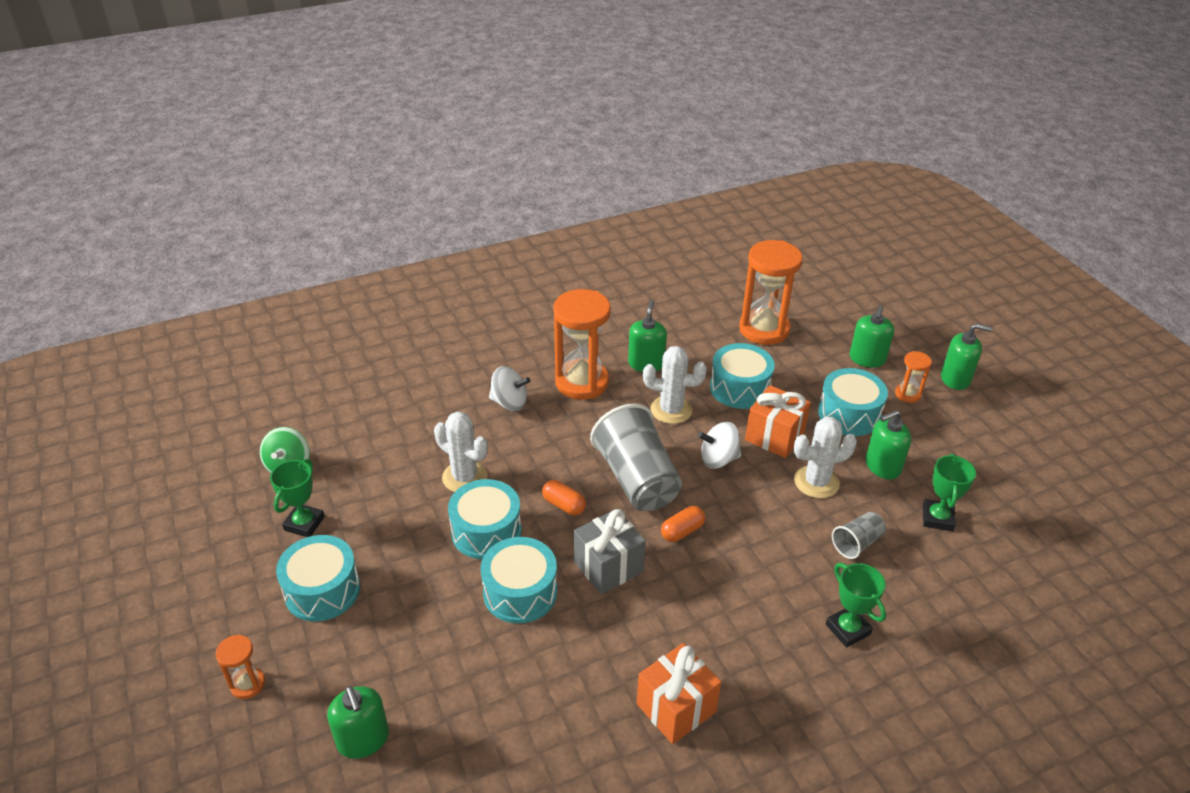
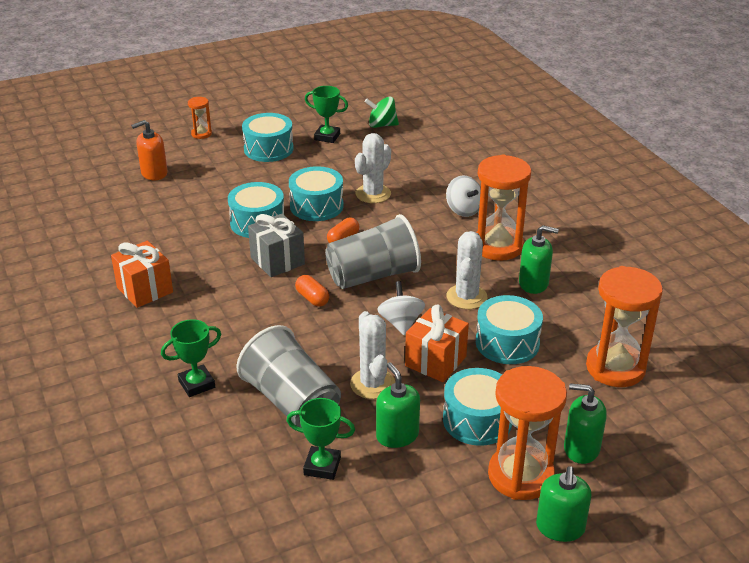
camera: 90 degrees right, 5 degrees down
green soap dispenser [327,686,389,759] -> orange soap dispenser [131,120,168,180]
white spinning top [489,366,530,411] -> white spinning top turned 45 degrees counterclockwise [446,176,481,217]
grey cup [832,512,886,559] -> grey cup [236,325,341,428], size x2.06
orange hourglass [895,351,932,403] -> orange hourglass [488,366,567,500], size x2.12

